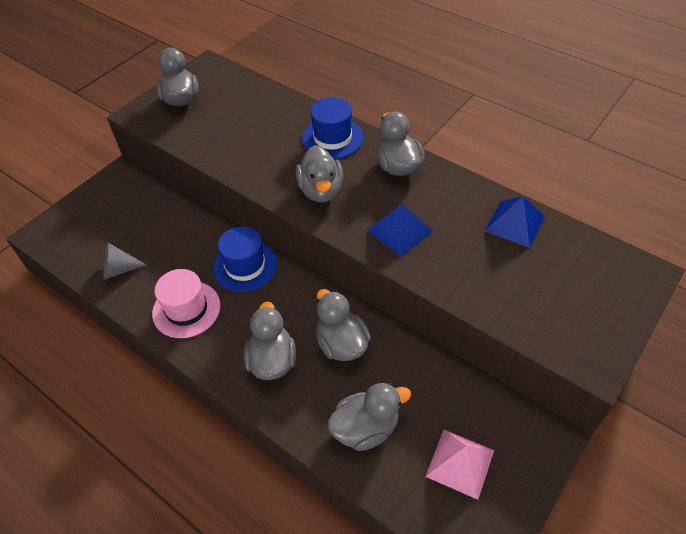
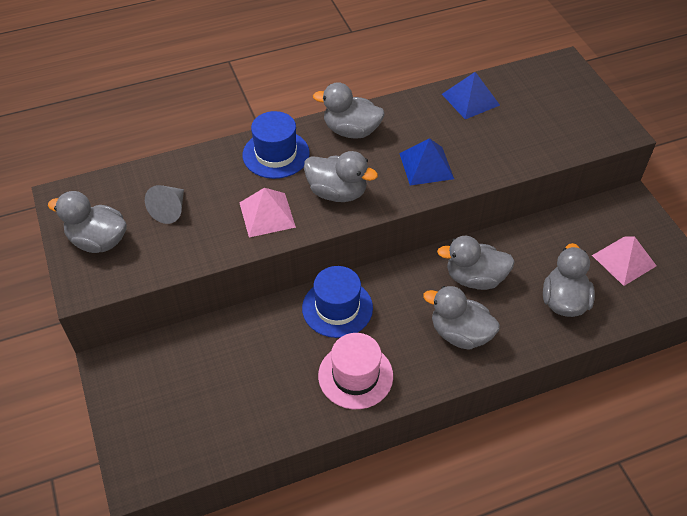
camera: 60 degrees left, 0 degrees up
grey cone [103,243,147,280] -> grey cone moved to [145,185,184,224]
none -> pink pyramid [240,188,296,237]

